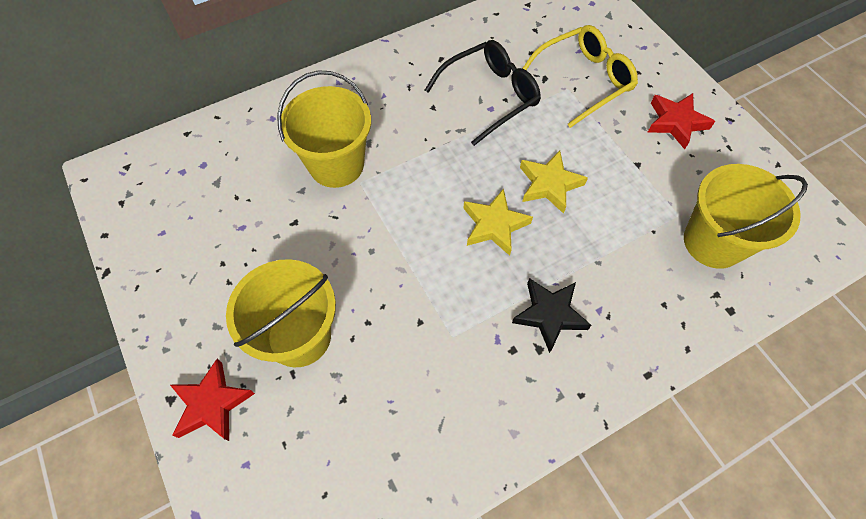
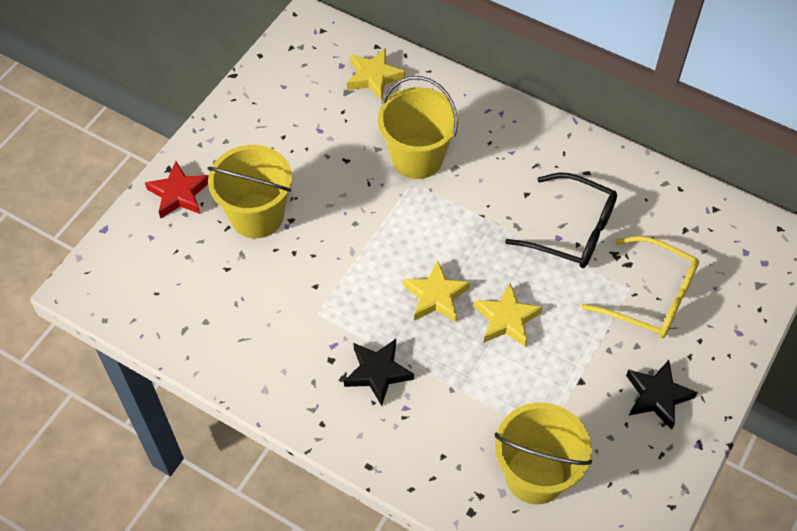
camera: 60 degrees right, 5 degrees down
red star [648,93,715,149] -> black star [626,360,698,429]
none -> yellow star [347,48,405,101]

